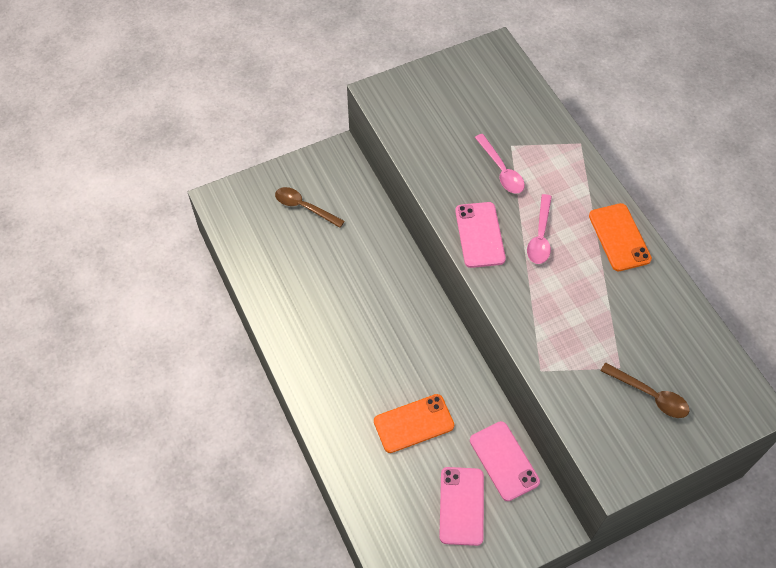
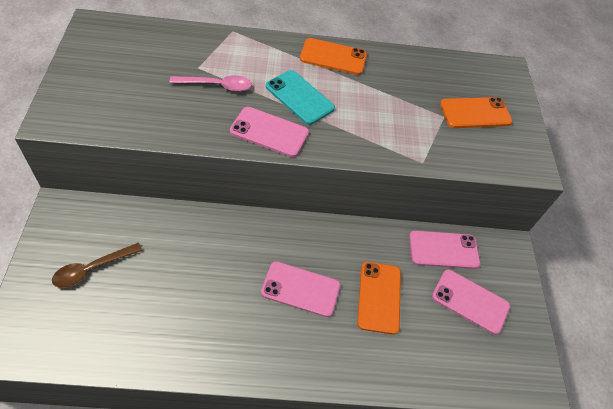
camera: 70 degrees left, 5 degrees down
pink spoon [527,194,552,264] -> turquoise phone [266,70,335,125]
brown spoon [601,363,690,418] -> orange phone [440,97,513,128]
none -> pink phone [261,261,341,317]

